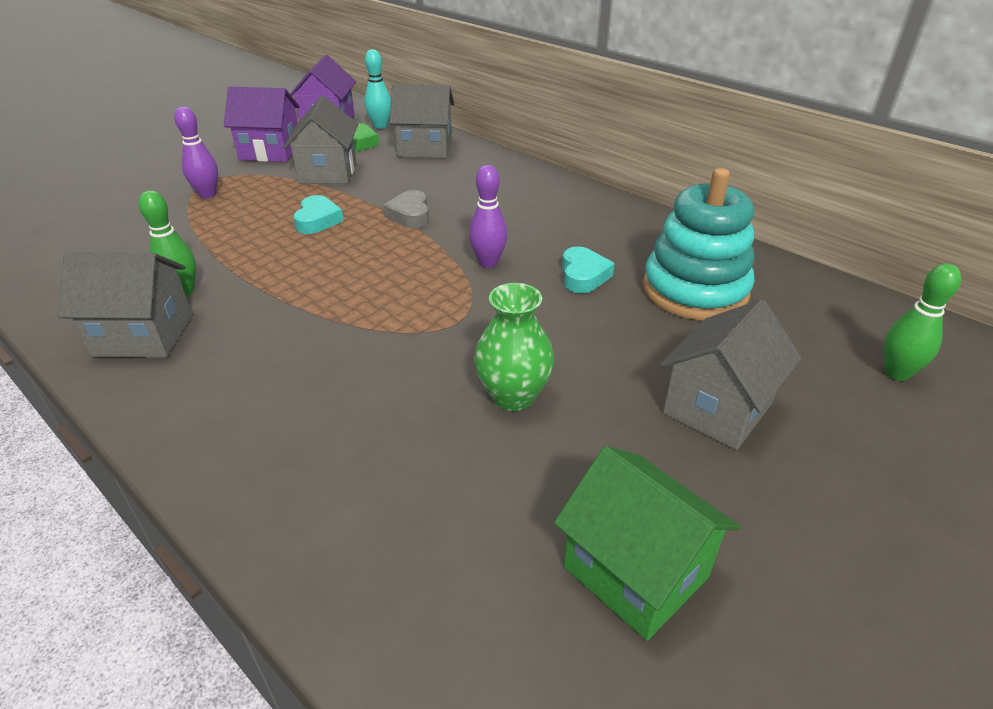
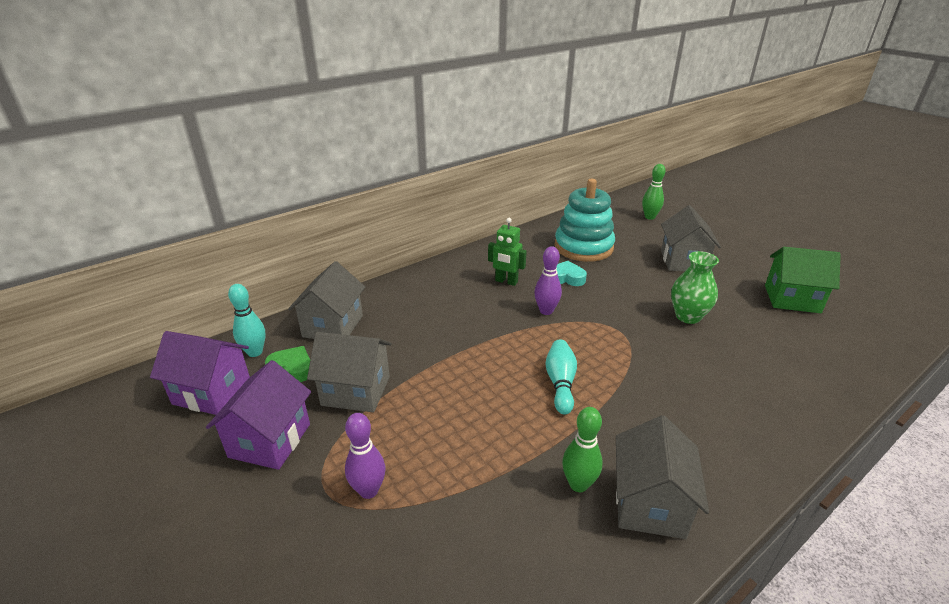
camera: 80 degrees left, 5 degrees down
turquoise heart [293,195,344,234] -> none
grey heart [383,190,429,228] -> none
green house [554,446,740,641] -> green house turned 45 degrees clockwise [765,247,841,313]
grey house [660,299,802,450] -> grey house turned 45 degrees clockwise [661,205,721,271]
none -> green robot [488,218,527,286]
none -> turquoise bowling pin [545,340,577,415]

